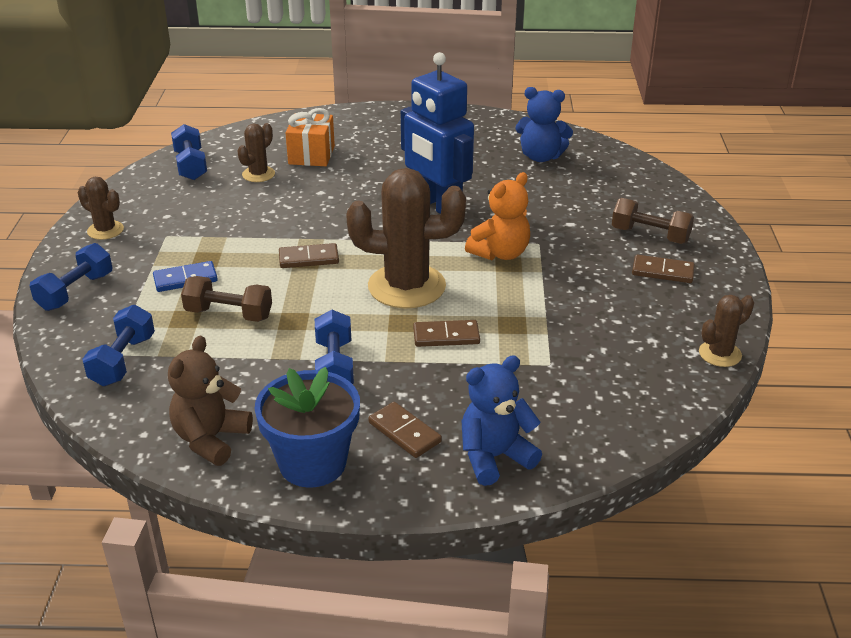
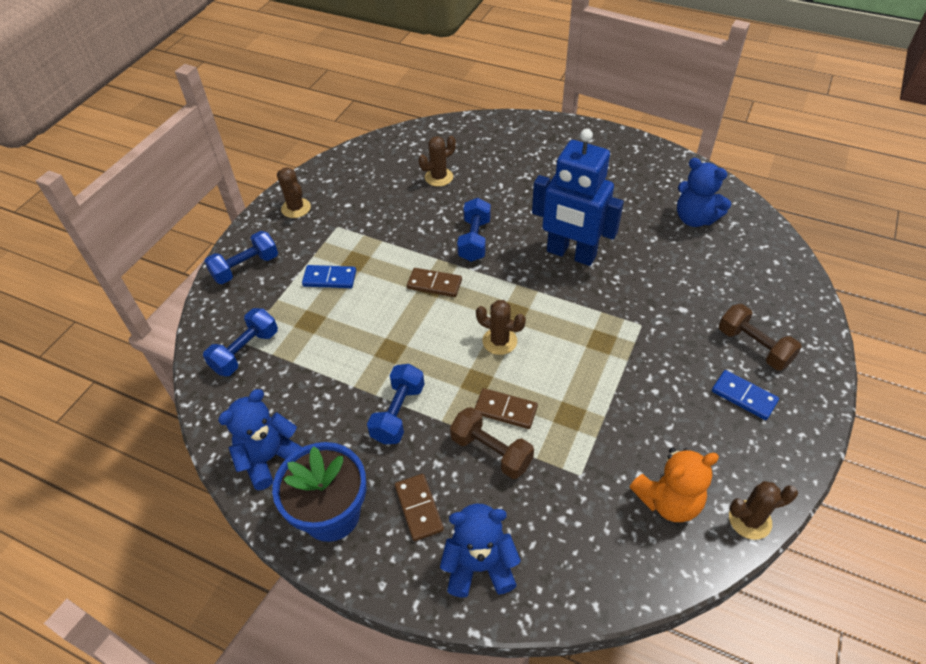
camera: 25 degrees right, 15 degrees up
brown teddy bear [168,336,253,466] -> blue teddy bear [218,389,302,490]
blue dumbbell [171,124,207,180] -> blue dumbbell moved to [457,198,491,262]
brown dumbbell [181,276,272,322] -> brown dumbbell moved to [450,407,534,479]
orange gift [285,108,335,166] -> none
brown cactus [346,168,466,308] -> brown cactus [476,300,526,355], size x0.50
blue robot [401,52,474,214] -> blue robot turned 45 degrees counterclockwise [532,129,624,266]
orange teddy bear [465,172,530,260] -> orange teddy bear moved to [629,448,719,522]
brown domino [632,254,695,283] -> blue domino [712,370,779,420]

